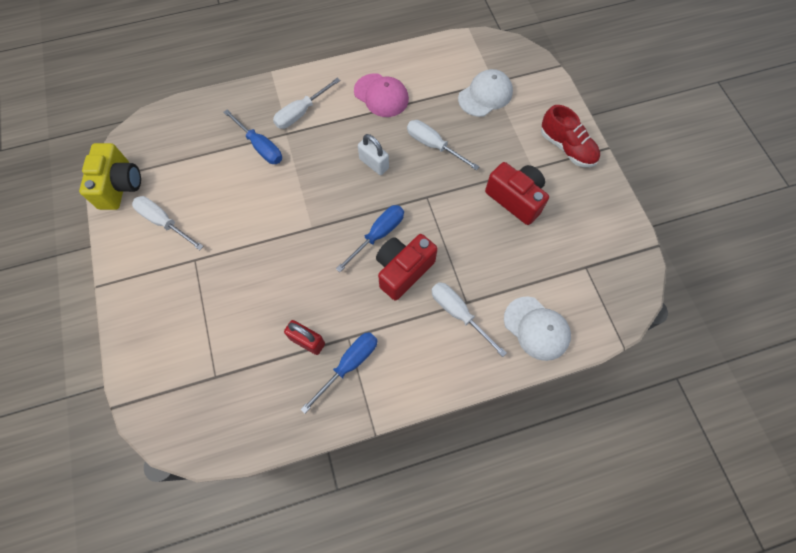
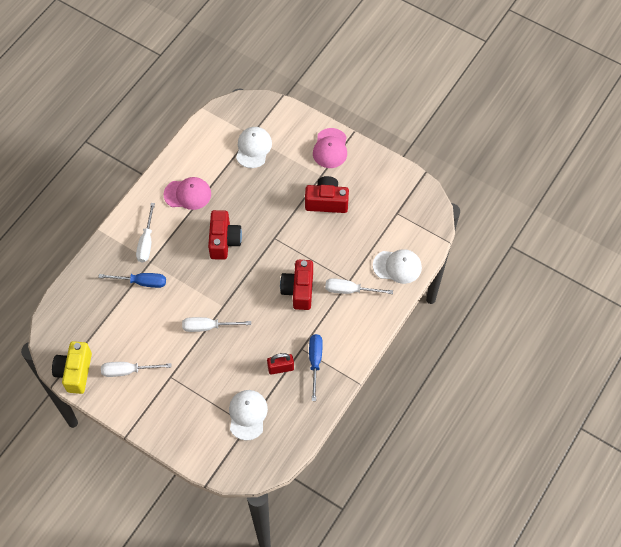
camera: 40 degrees left, 5 degrees down
yellow camera [79,143,141,210] -> yellow camera turned 135 degrees counterclockwise [52,341,92,394]
blue screwdriver [336,205,404,272] -> none
white padlock [358,134,389,175] -> red camera [208,210,242,260]
white screwdriver [407,120,480,170] -> white screwdriver moved to [182,317,251,332]
red shoe [541,105,600,167] -> pink cap [313,128,347,168]
none -> white cap [229,390,268,441]

